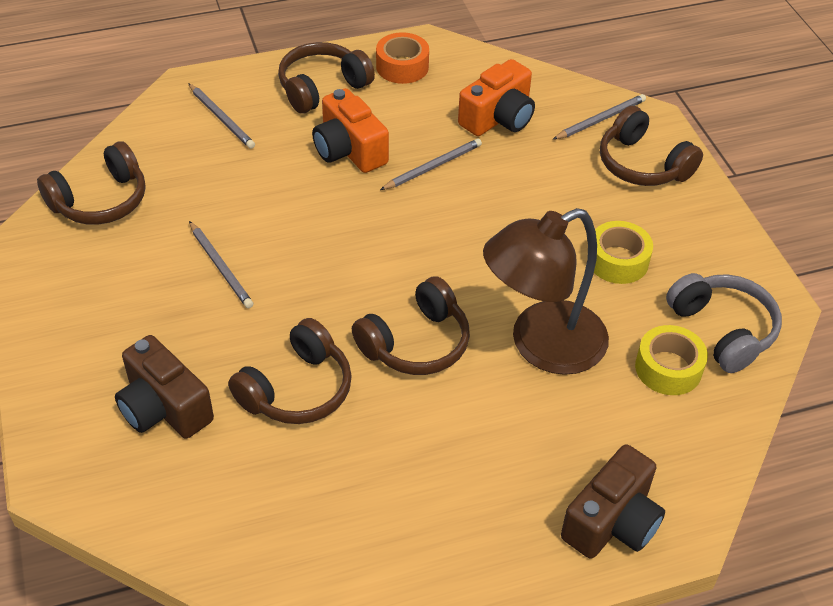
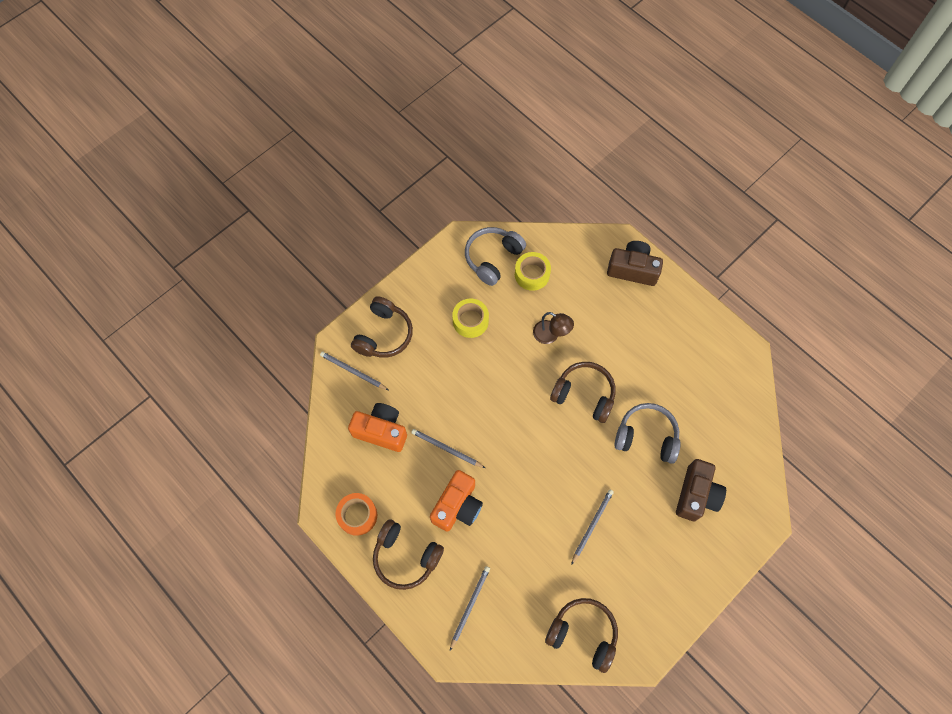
camera: 115 degrees left, 20 degrees up
brown headphones [228,318,352,424] -> grey headphones [614,403,681,464]
brown lamp [483,208,609,375] -> brown lamp [533,312,574,344], size x0.49

